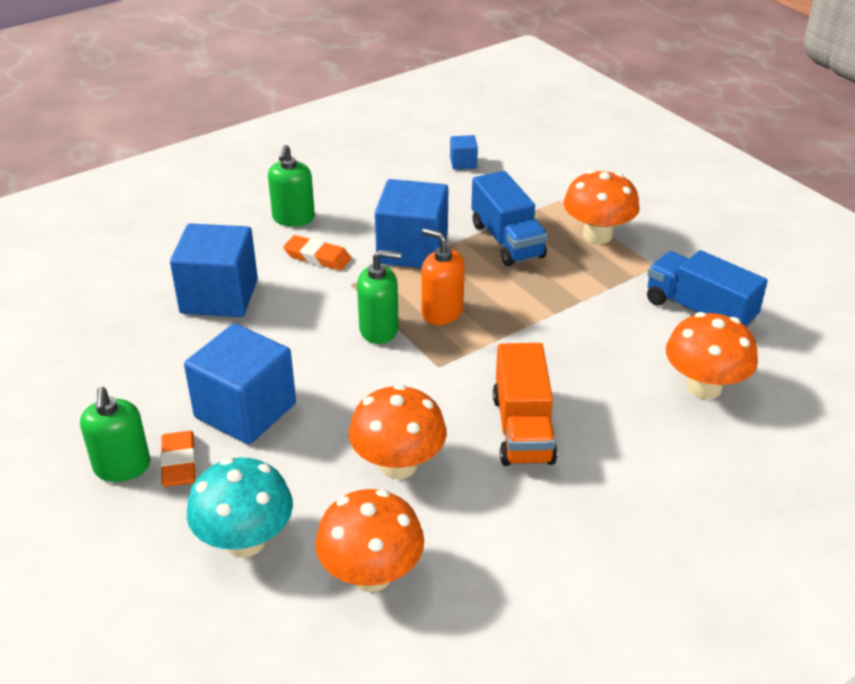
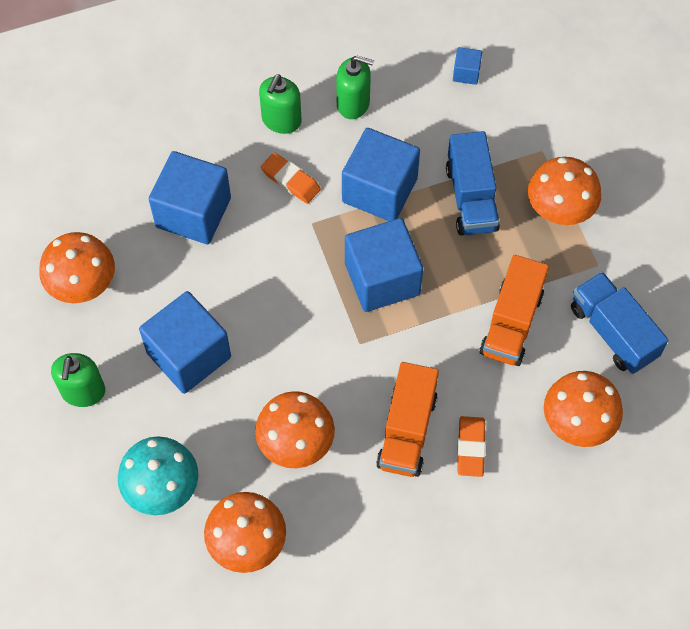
camera: 15 degrees right, 25 degrees up
orange eraser [160,431,196,487] -> orange eraser moved to [457,416,486,477]
green soap dispenser [357,250,401,344] -> green soap dispenser moved to [336,56,374,119]
orange soap dispenser [421,228,465,325] -> blue cube [345,218,423,312]
none -> orange mushroom [39,232,115,303]
none -> orange truck [480,255,549,366]

